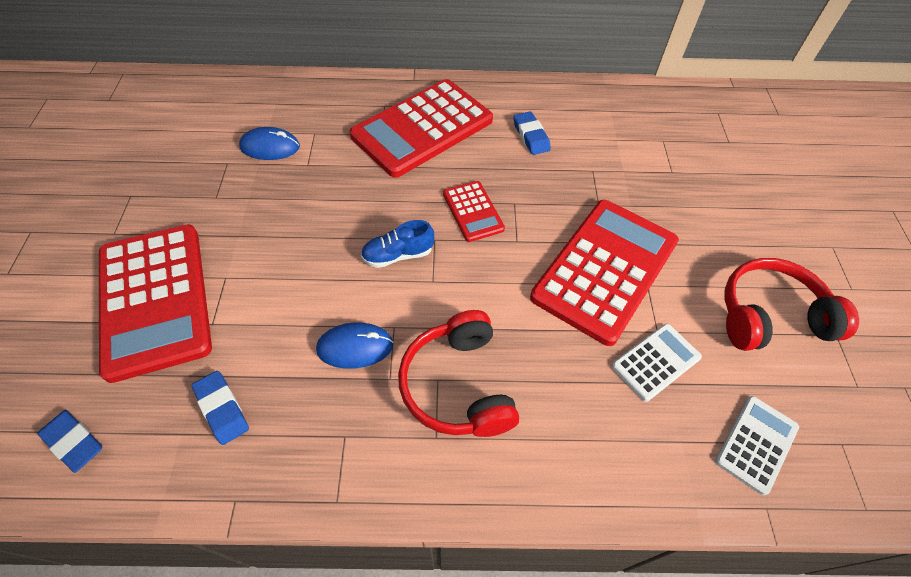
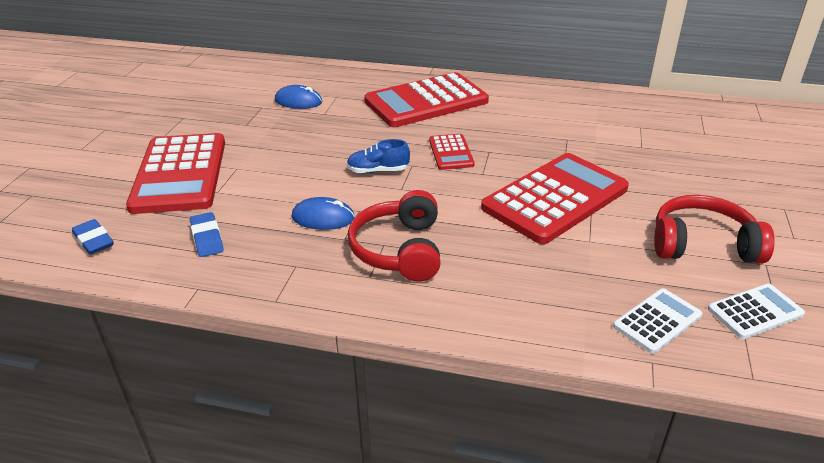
camera: 15 degrees right, 20 degrees down
blue eraser [513,111,551,155] -> none
white calculator [612,324,702,402] -> white calculator moved to [708,284,805,339]

